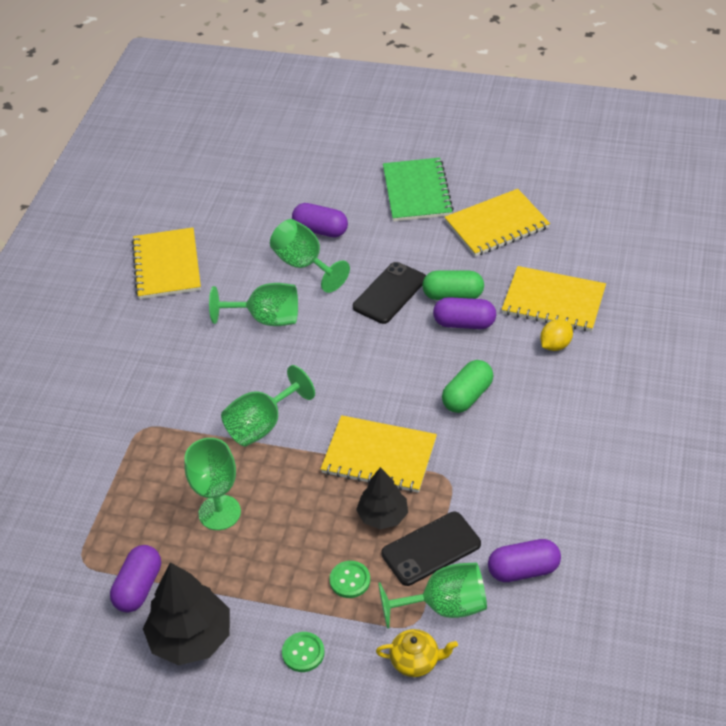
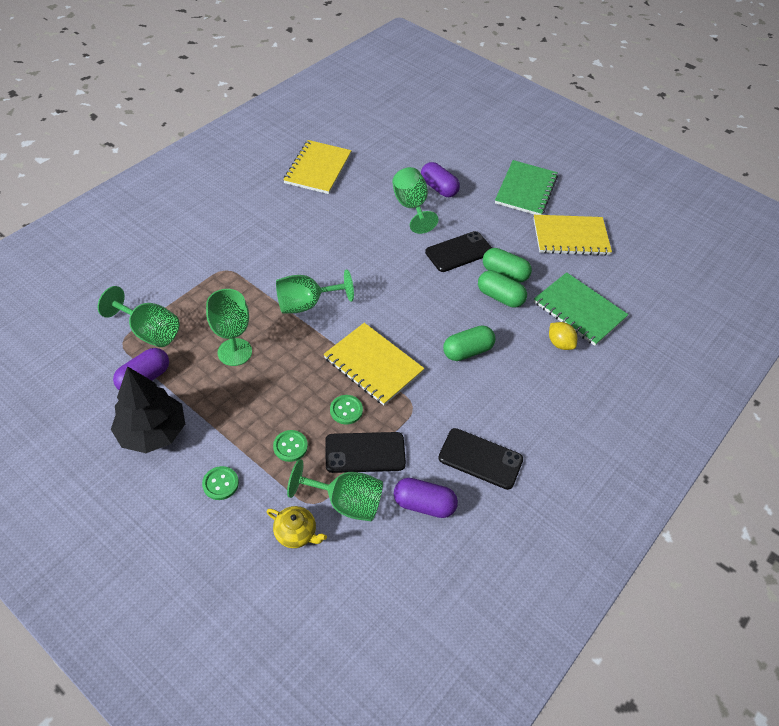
camera: 20 degrees right, 5 degrees up
green goblet [209,283,298,326] -> green goblet moved to [98,286,179,347]
black tree [356,467,408,529] -> green button [330,395,363,424]
purple capsule [433,297,496,329] -> green capsule [478,270,527,307]
yellow notebook [502,266,606,332] -> green notebook [534,272,629,346]
yellow lemon [540,319,573,351] -> yellow lemon turned 75 degrees clockwise [549,322,577,350]
none -> black phone [438,428,523,490]

